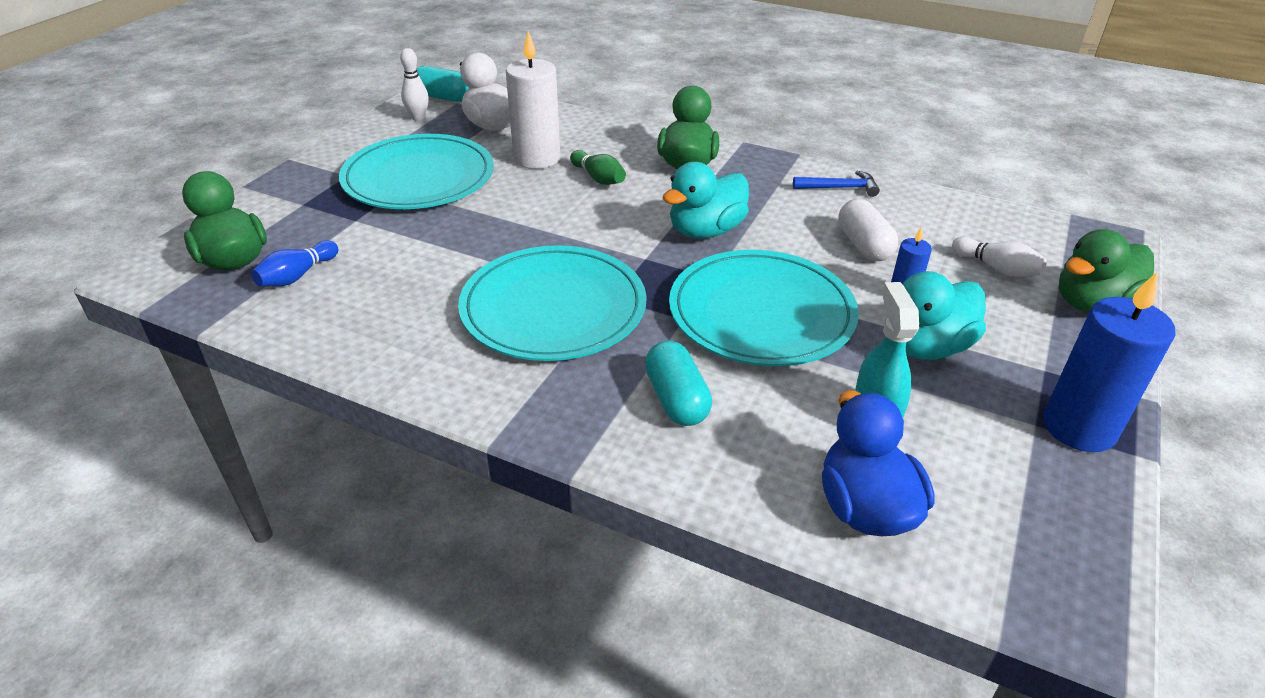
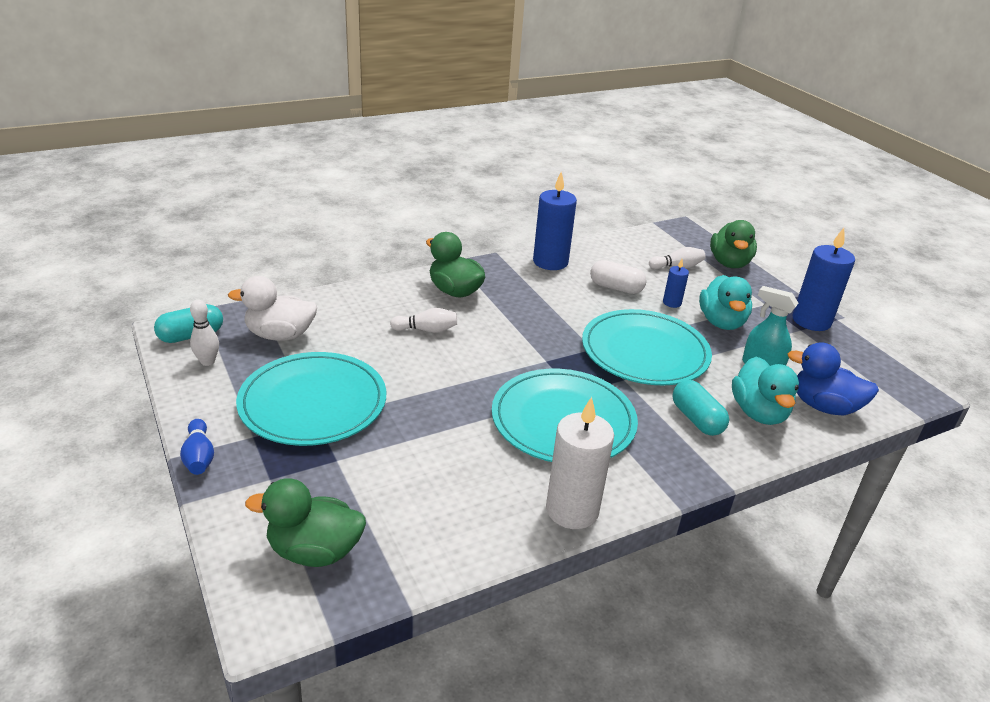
camera: 55 degrees left, 5 degrees down
blue bowling pin [251,240,338,286] -> blue bowling pin moved to [180,419,214,475]
white candle [506,31,561,169] -> white candle moved to [546,397,614,529]
green bowling pin [570,150,626,185] -> white bowling pin [390,308,457,333]
turquoise capsule [645,340,712,426] -> turquoise capsule turned 45 degrees clockwise [673,380,729,436]
turquoise duck [663,162,749,238] -> turquoise duck moved to [732,356,799,425]
blue hammer [793,171,880,197] -> blue candle [533,171,577,270]

